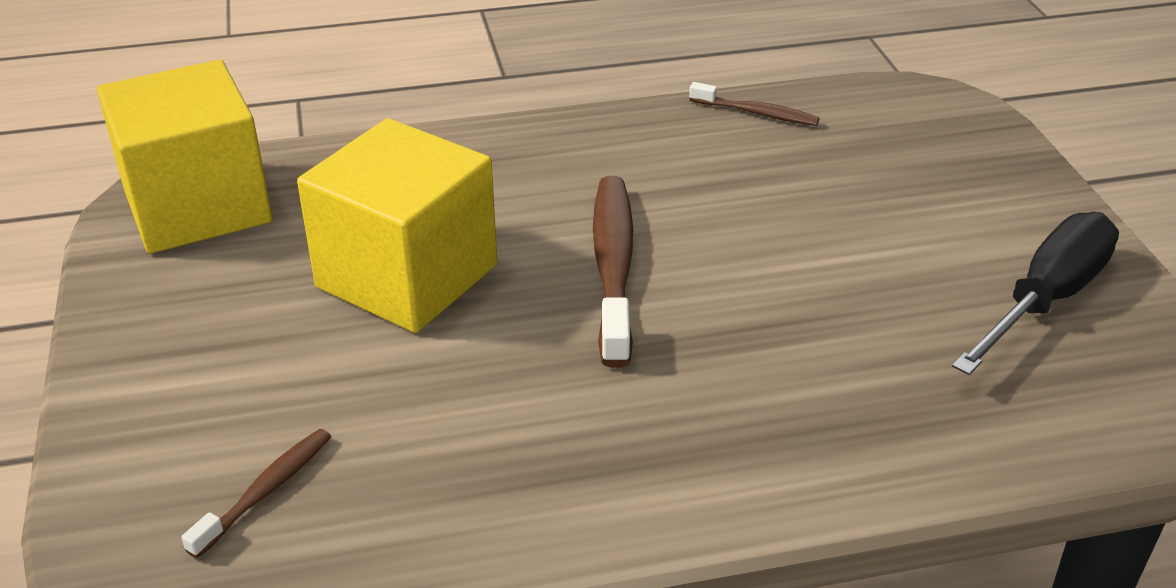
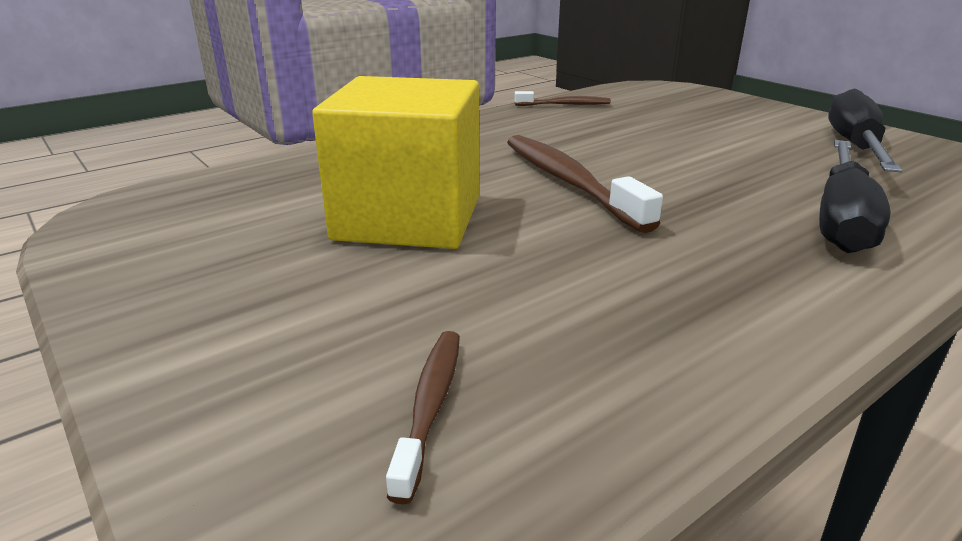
camera: 25 degrees left, 10 degrees down
yellow cube [97,60,272,253] -> none
none -> black screwdriver [819,140,891,253]

